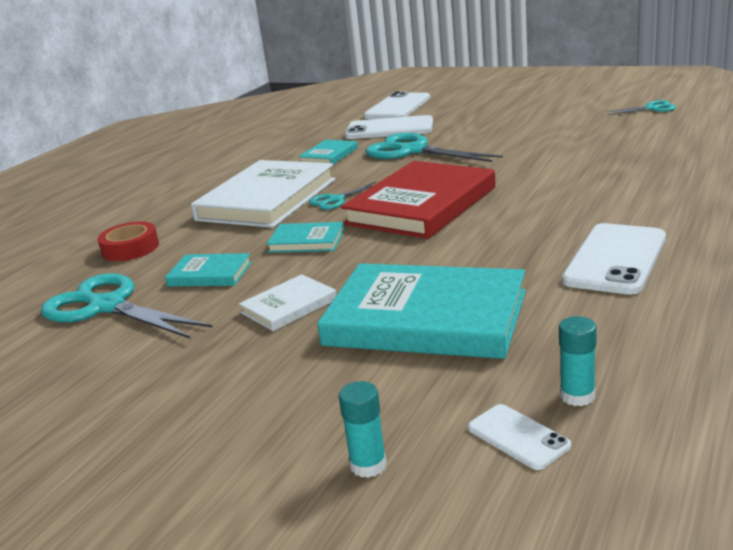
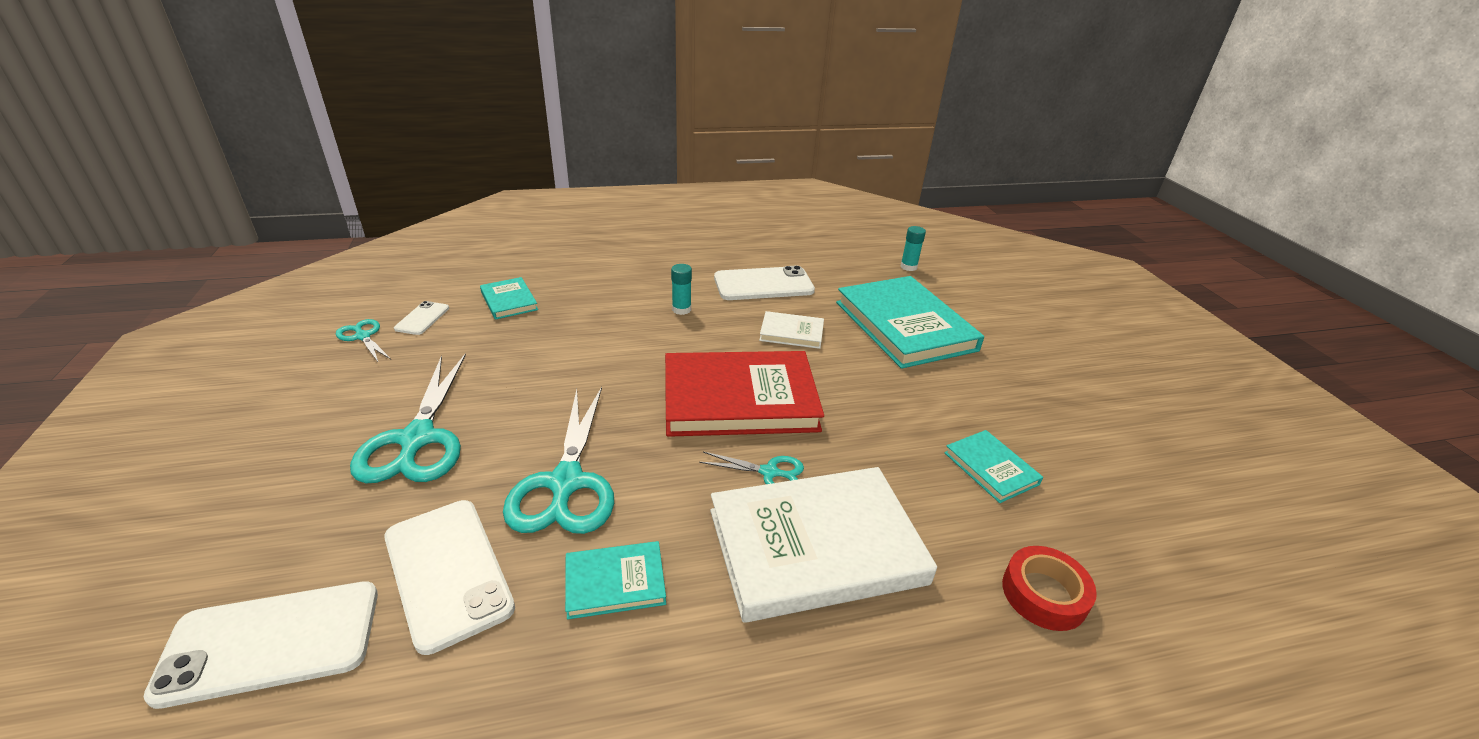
camera: 135 degrees left, 10 degrees up
turquoise scissors [41,273,213,339] -> turquoise scissors moved to [350,353,466,483]
white book [239,274,337,331] -> white book moved to [759,311,824,349]
turquoise book [266,222,344,253] -> turquoise book moved to [480,277,538,320]
turquoise glue stick [339,381,387,478] -> turquoise glue stick moved to [671,264,692,315]
white phone [468,404,571,470] -> white phone moved to [394,301,449,335]

